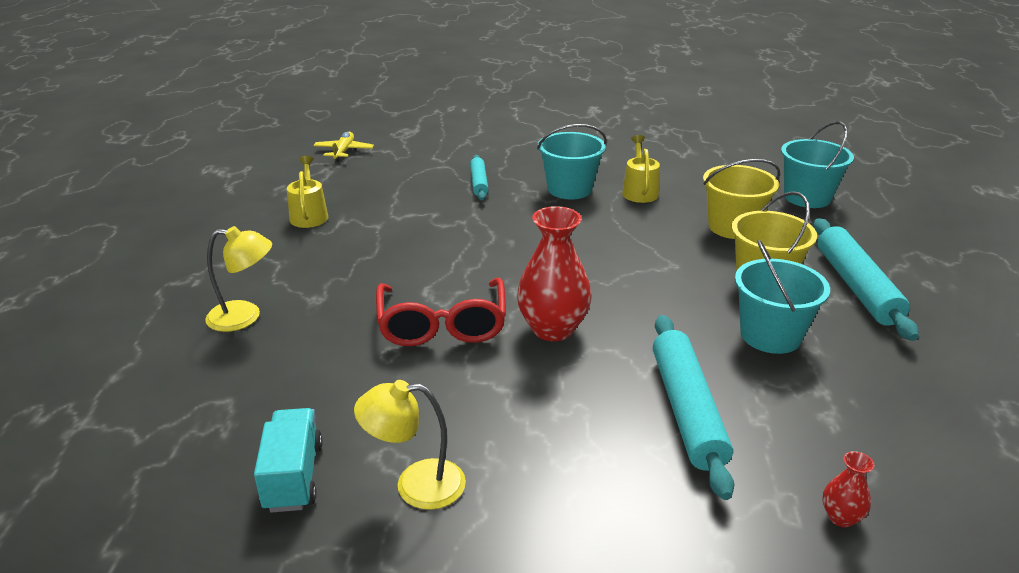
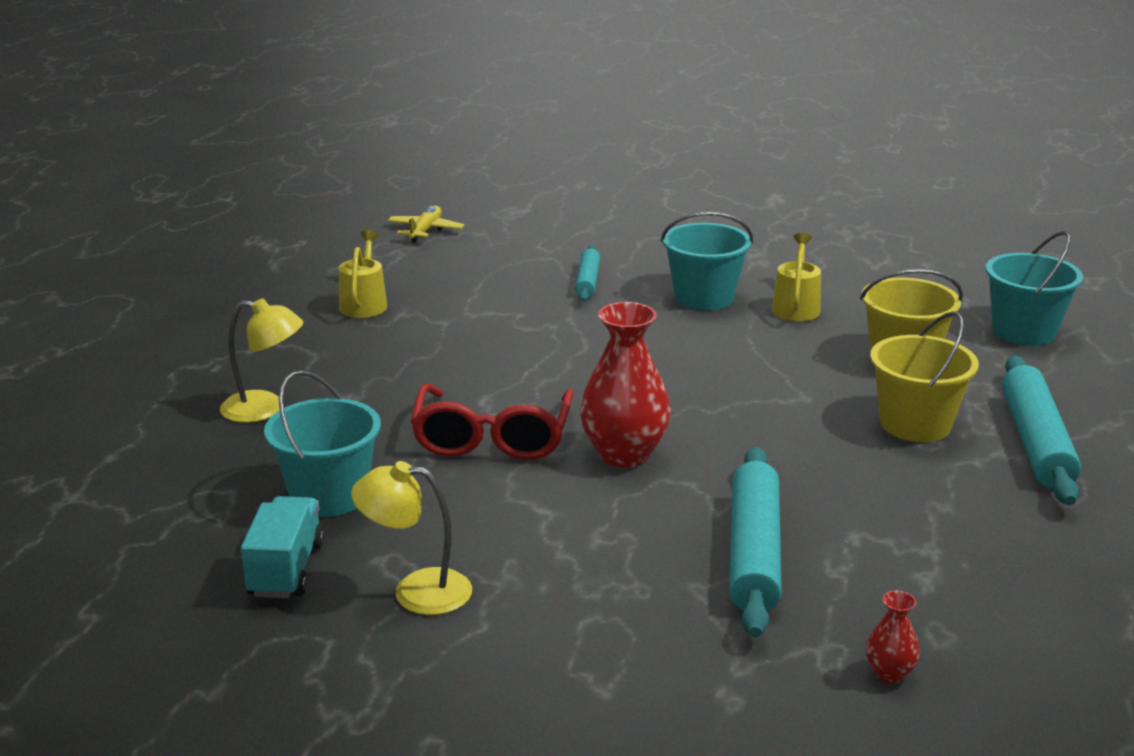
camera: 10 degrees right, 5 degrees down
turquoise bucket [735,240,830,354] -> turquoise bucket moved to [264,371,381,517]

